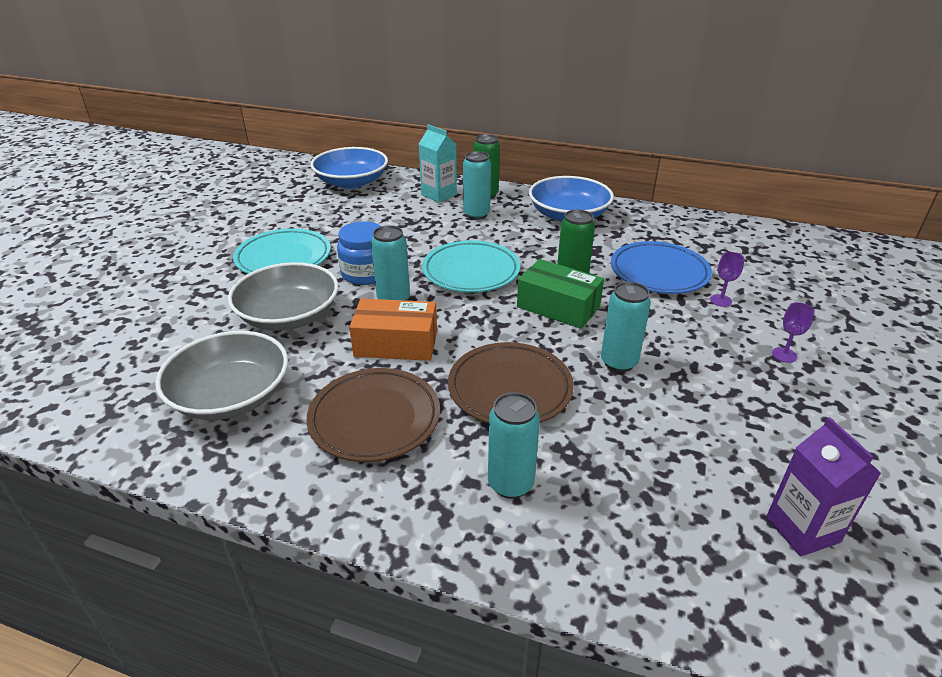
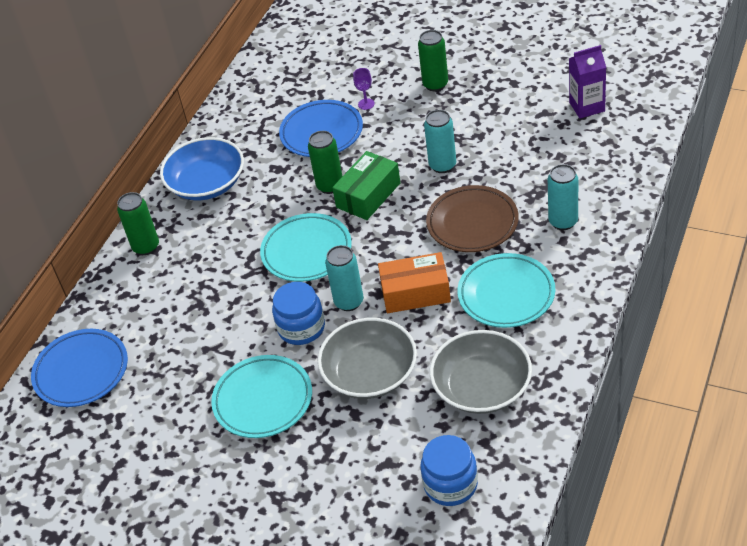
camera: 80 degrees left, 10 degrees up
brown plate [306,368,440,462] -> turquoise plate [458,253,555,328]
blue bowl [310,147,388,189] -> blue plate [31,329,128,407]
orange box [349,299,437,361] -> orange box turned 75 degrees clockwise [378,252,451,313]
turquoise carton [419,124,457,203] -> none
turquoise can [463,151,491,220] -> none
purple goblet [772,302,815,363] -> green can [418,30,448,91]
none -> blue jar [420,435,478,506]

